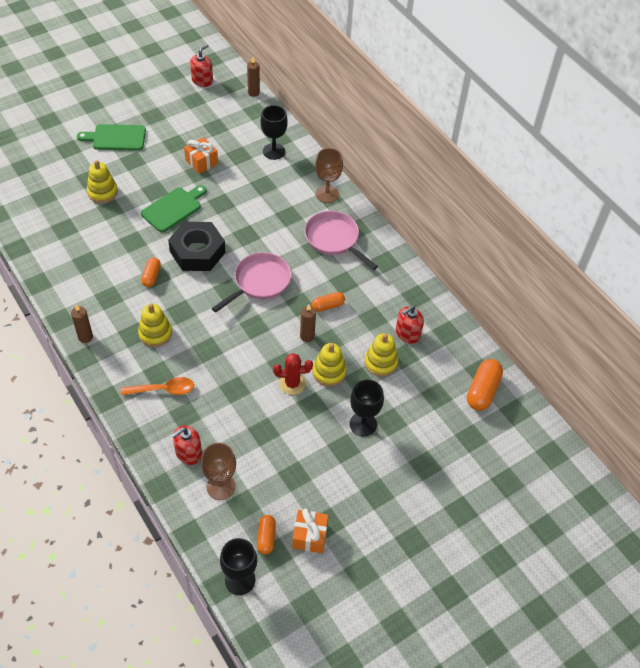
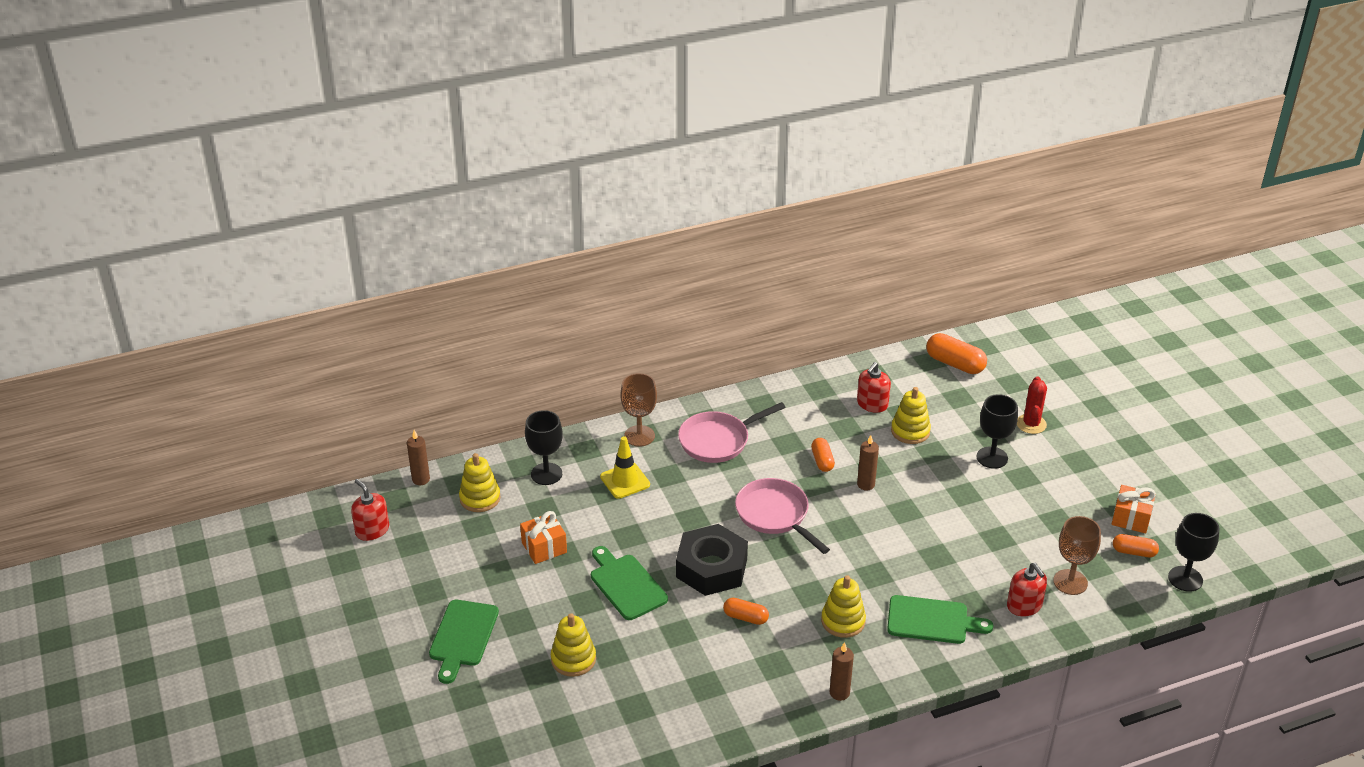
camera: 75 degrees left, 15 degrees down
orange spoon [121,377,194,395] -> green cutting board [887,595,994,644]
red cactus [273,353,313,395] -> red cactus moved to [1017,376,1047,434]
yellow stacking toy [312,343,347,387] -> yellow stacking toy moved to [459,453,500,512]
red soap dispenser [396,306,424,344] -> red soap dispenser turned 60 degrees clockwise [857,362,891,413]
none -> yellow traffic cone [600,436,650,499]

